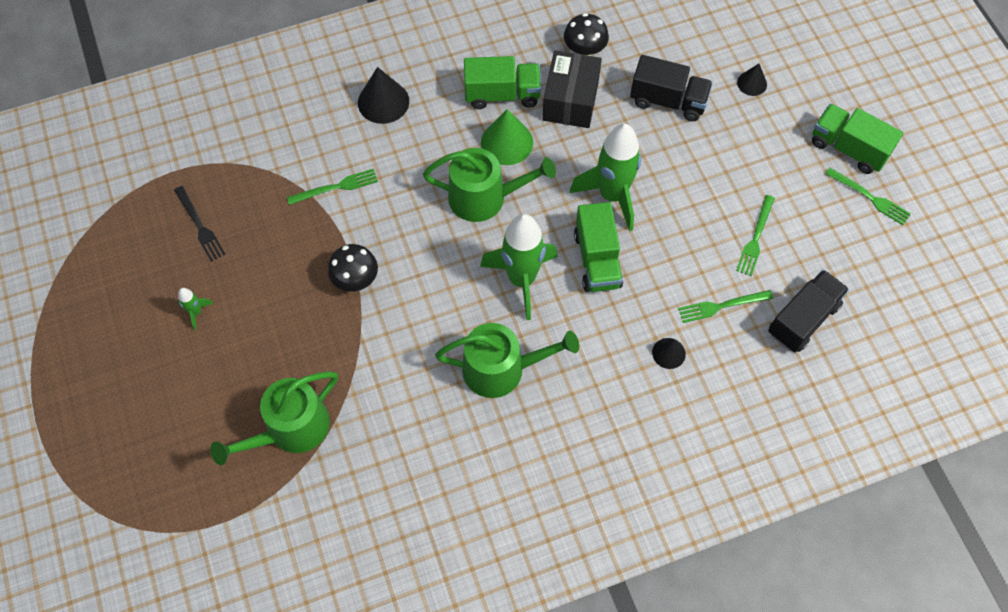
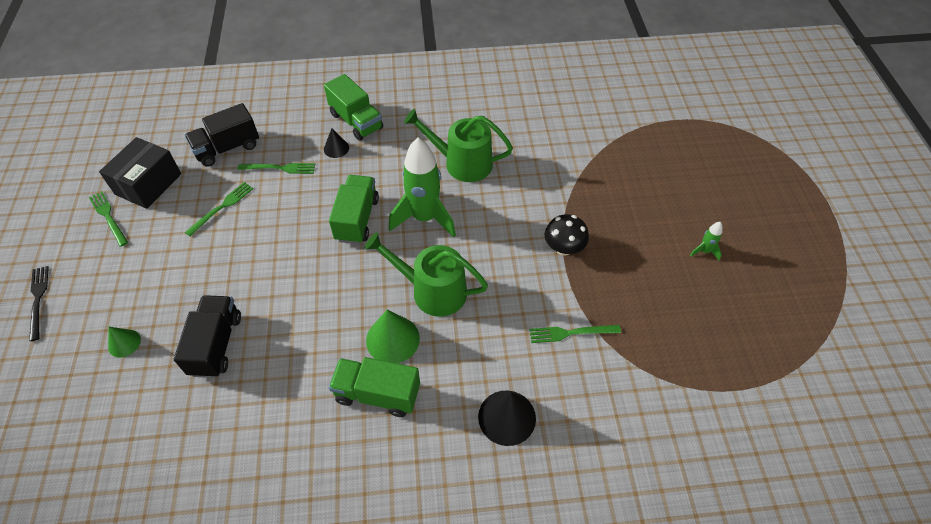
camera: 165 degrees left, 10 degrees down
black fork [174,186,225,262] -> black fork moved to [29,266,49,341]
green watering can [210,371,338,465] -> none
black box [542,50,602,128] -> black box moved to [99,137,181,209]
black mushroom [564,13,609,56] -> none
green rocket [570,124,641,231] -> none
black truck [630,55,713,121] -> black truck turned 60 degrees clockwise [174,295,241,378]
black cone [737,64,767,96] -> green cone [108,327,141,358]
green truck [812,104,903,174] -> green truck moved to [324,74,383,141]

